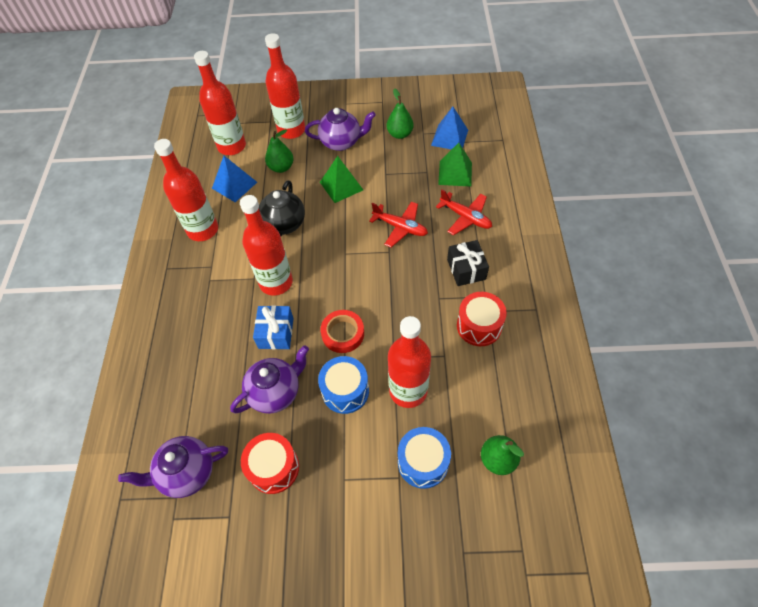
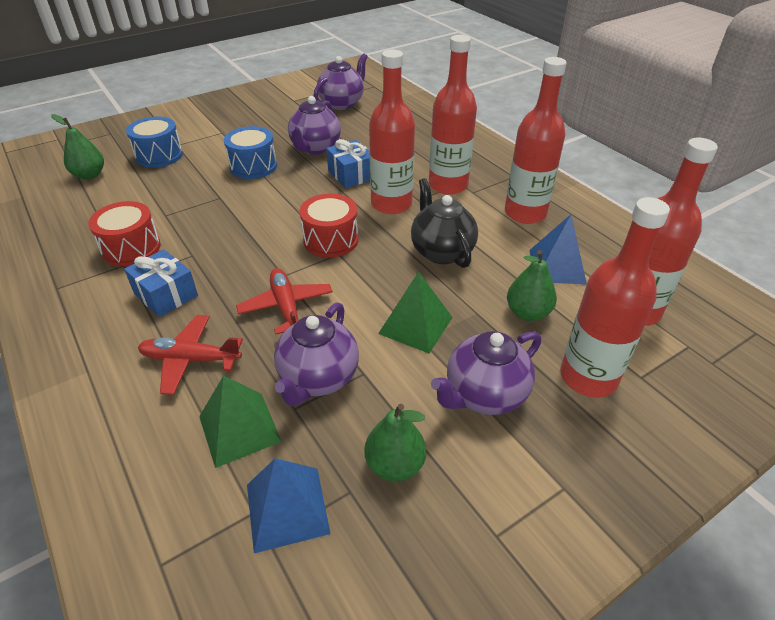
camera: 145 degrees right, 15 degrees down
red drum [241,433,299,494] -> red drum moved to [300,194,359,258]
red tape [321,310,364,353] -> none
red plane [369,202,428,247] -> red plane turned 75 degrees clockwise [236,268,333,335]
red bottle [388,316,431,408] -> red bottle moved to [429,35,477,195]
black gift [447,240,489,286] -> blue gift [124,249,198,317]
none -> purple teapot [274,302,359,406]

